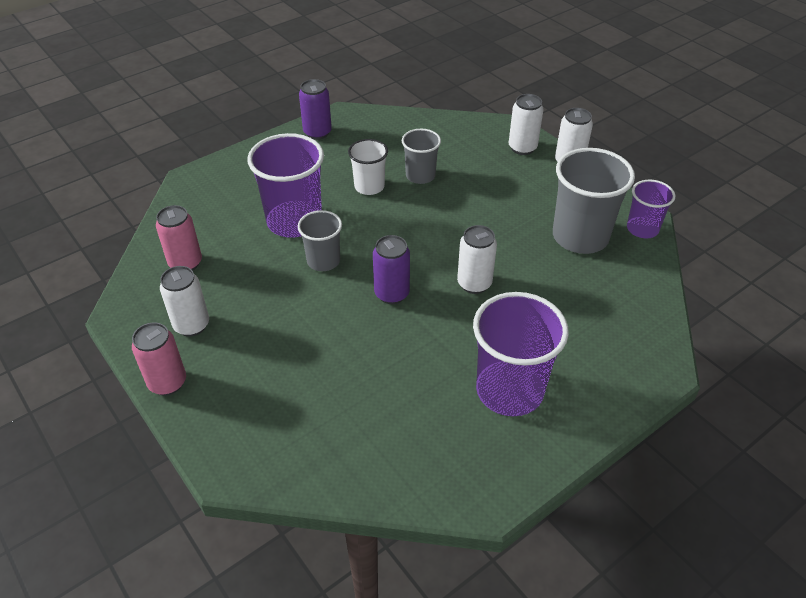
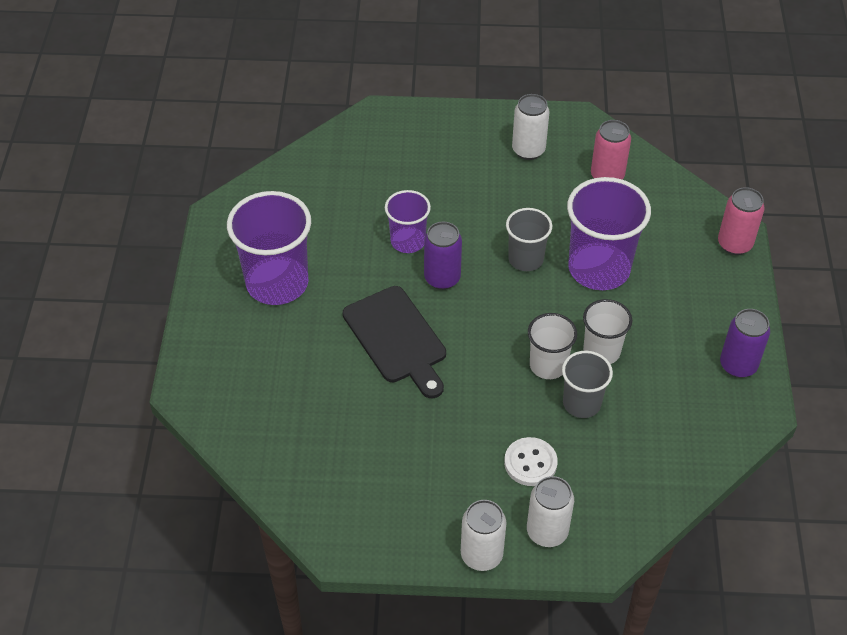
camera: 130 degrees right, 5 degrees up
pink can [132,322,186,395] -> pink can moved to [718,187,764,255]
white can [457,225,497,294] -> black cutting board [343,286,446,398]
grey cup [553,148,635,254] -> none
purple cup [627,180,675,238] -> purple cup moved to [385,190,431,253]
none -> white button [504,437,558,486]
none -> white cup [528,313,577,379]

